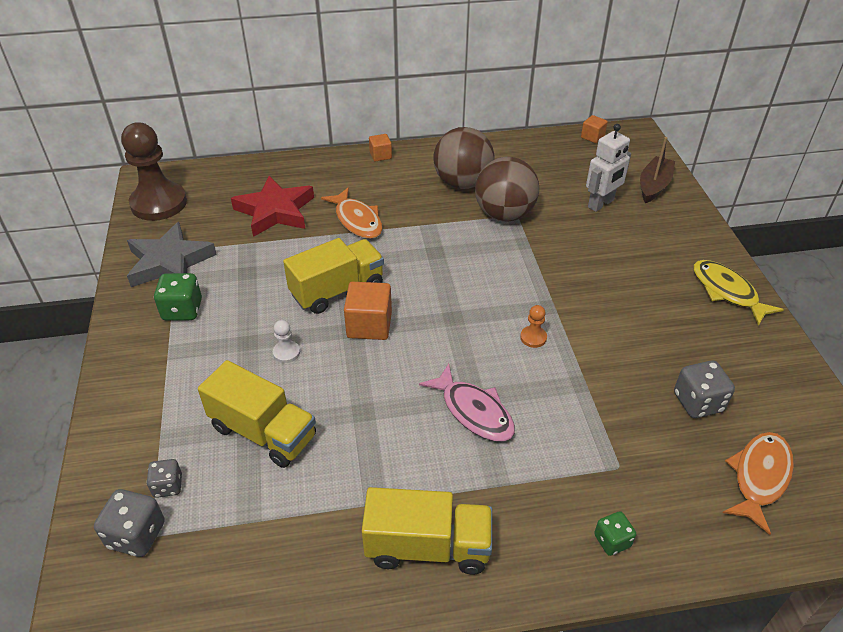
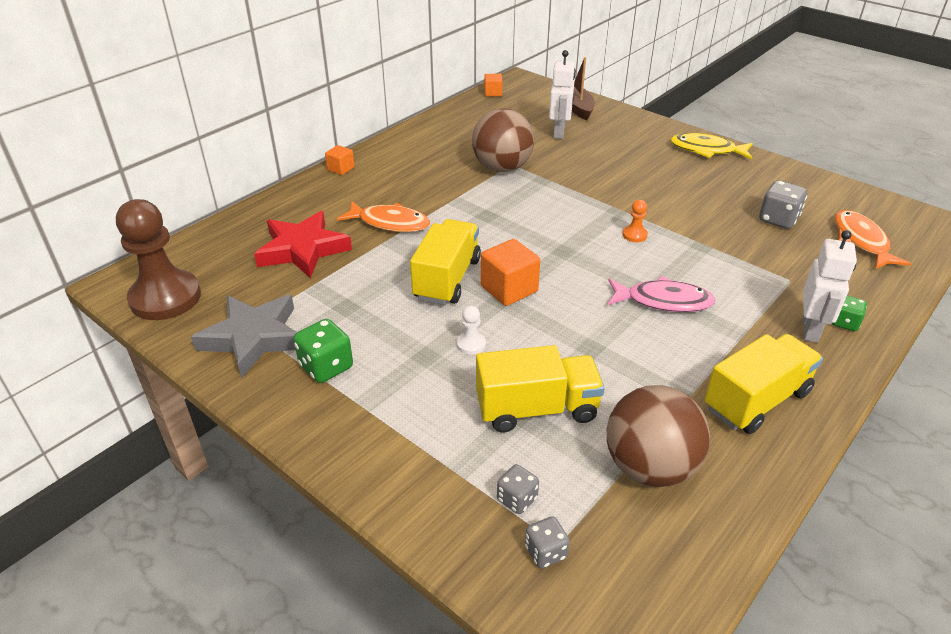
camera: 40 degrees left, 5 degrees down
grey dice [94,489,165,557] -> grey dice [525,516,570,568], size x0.63
brown ball [433,127,494,189] -> brown ball moved to [607,385,710,487]
none -> white robot [803,230,857,343]

